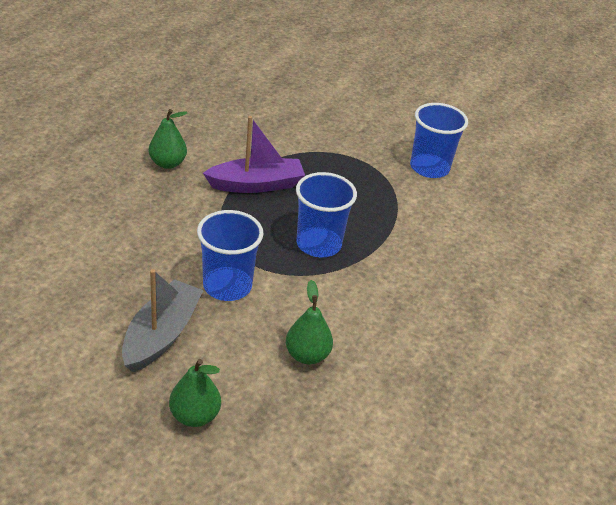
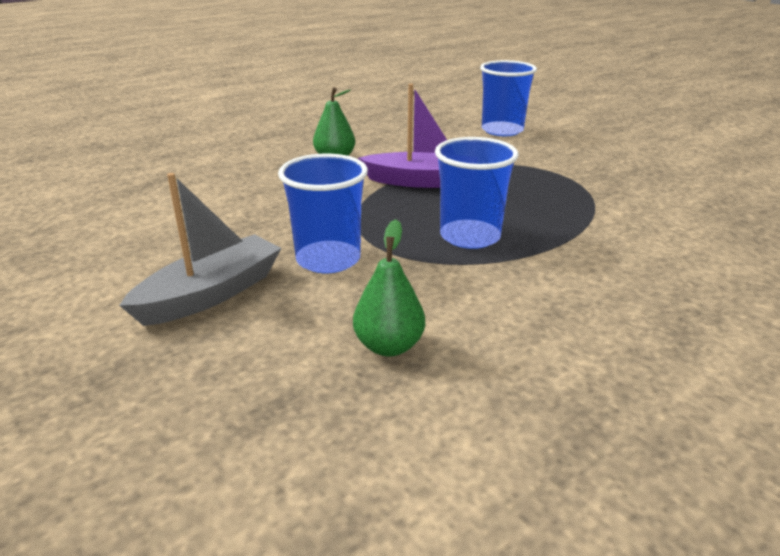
camera: 25 degrees right, 10 degrees down
green pear [169,359,221,427] -> none
blue cup [410,103,468,178] -> blue cup moved to [480,60,537,136]

